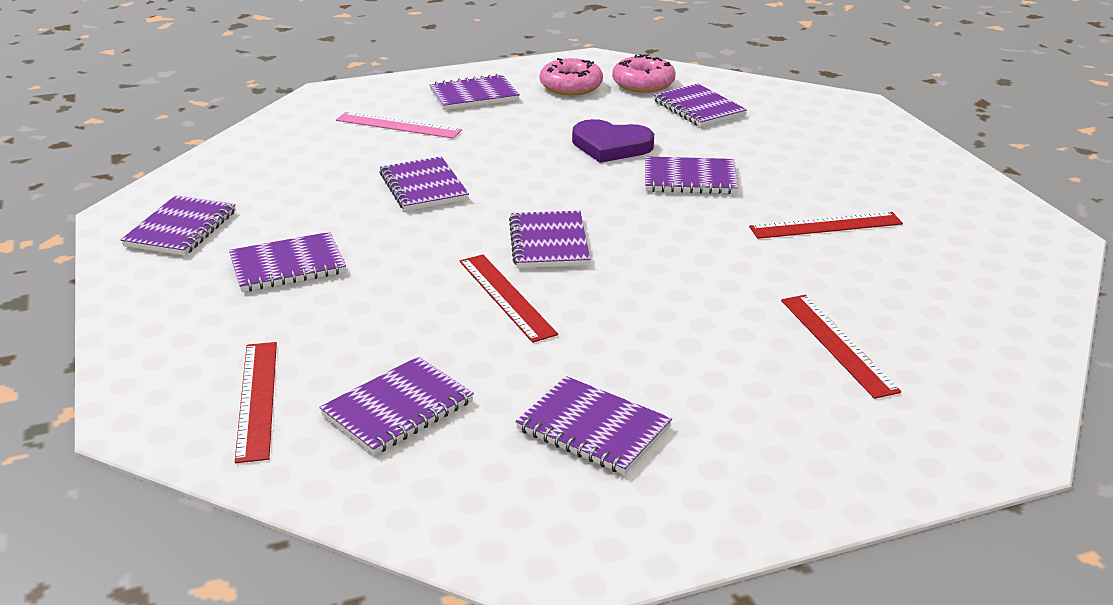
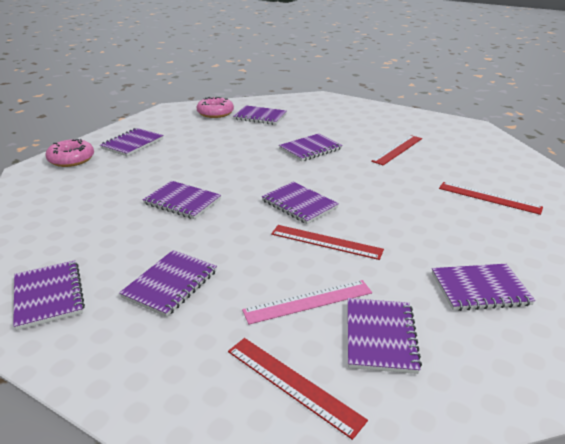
camera: 40 degrees left, 0 degrees up
pink ruler [336,112,462,139] -> pink ruler moved to [242,280,372,325]
pink donut [540,58,603,95] -> pink donut moved to [46,139,94,167]
purple heart [572,119,654,163] -> none

